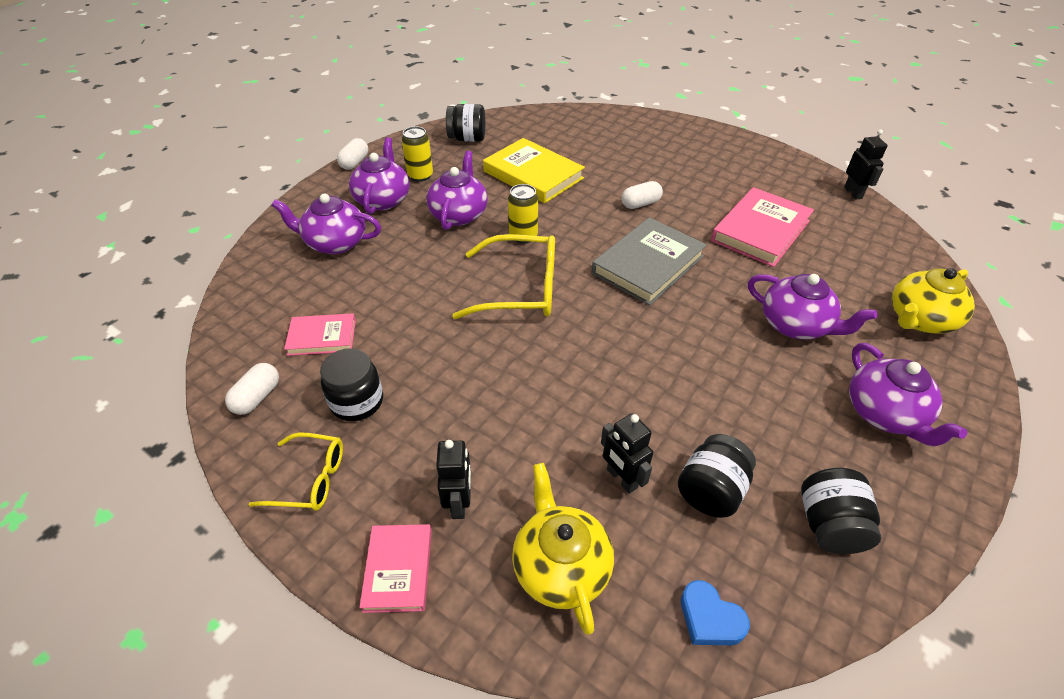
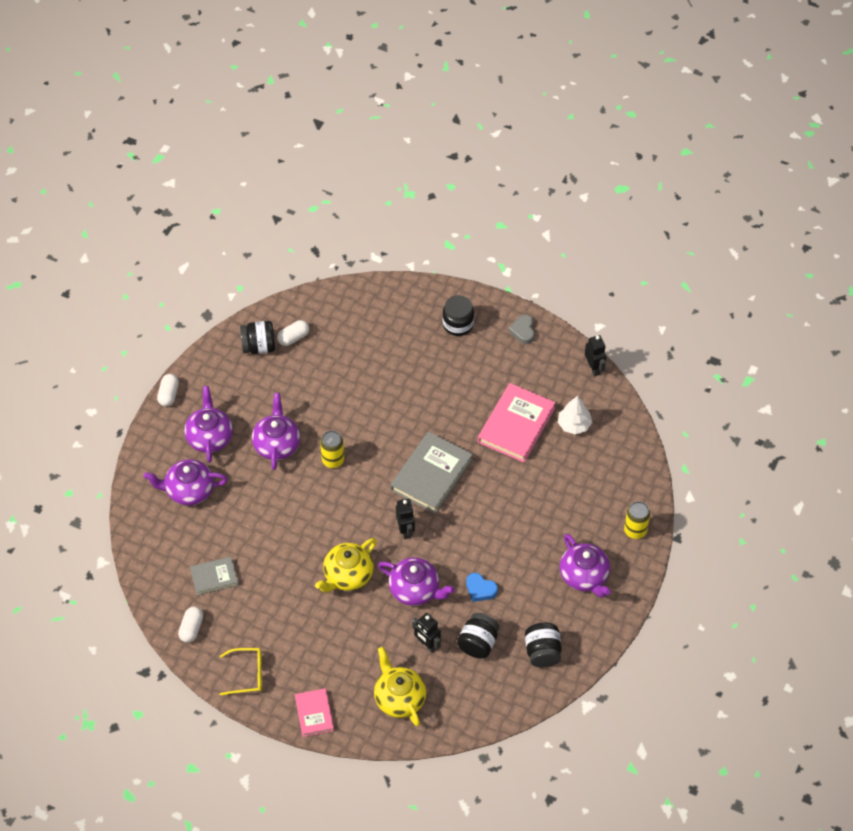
camera: 10 degrees left, 10 degrees up
pink book [284,313,356,356] -> grey book [190,557,239,596]
black jar [320,348,383,421] -> black jar moved to [442,295,474,336]
yellow can [402,126,433,182] -> yellow can moved to [624,501,650,539]
black robot [436,440,471,519] -> black robot moved to [396,499,415,539]
yellow glasses [452,234,555,319] -> none
yellow book [483,138,585,203] -> none
white capsule [621,181,663,209] -> white capsule moved to [277,320,309,346]
blue heart [681,580,750,645] -> blue heart moved to [466,573,498,602]
purple teapot [748,274,877,340] -> purple teapot moved to [378,557,455,606]
yellow teapot [892,268,975,334] -> yellow teapot moved to [315,538,377,592]
none -> grey heart [508,314,535,344]
none -> white tree [558,396,592,435]

